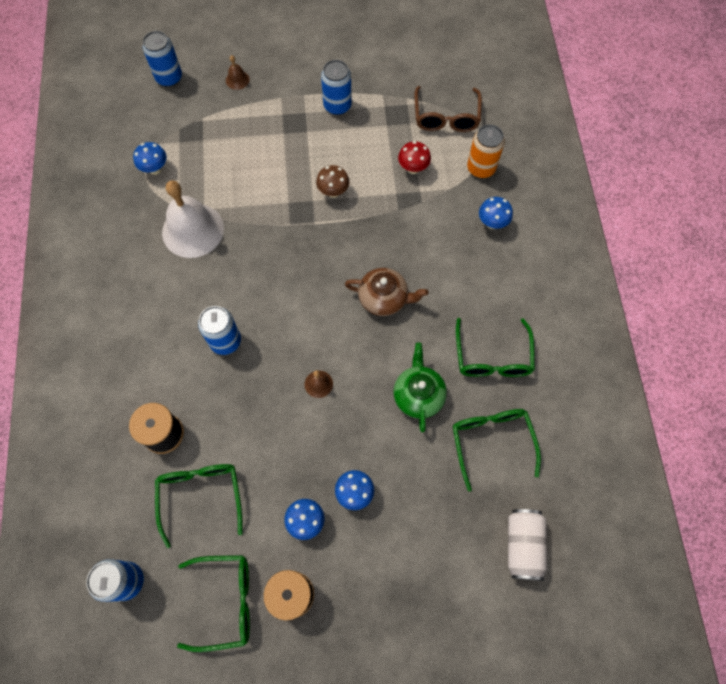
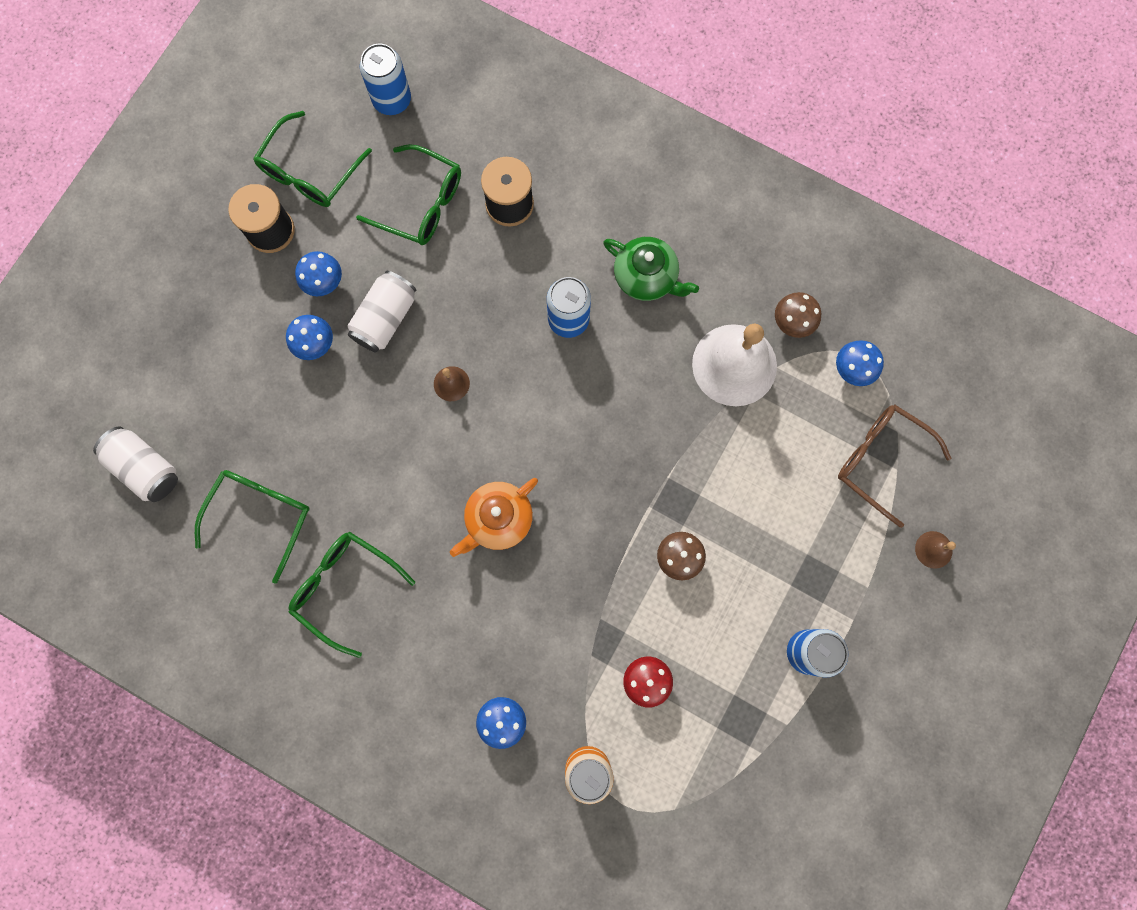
camera: 125 degrees right, 10 degrees up
blue can [143,31,182,87] -> none
brown teapot [345,268,428,316] -> orange teapot [450,478,538,557]
green teapot [393,343,447,433] -> green teapot moved to [603,237,699,301]
brown glasses [415,86,482,132] -> brown glasses moved to [838,405,951,528]
green glasses [453,409,541,492] -> green glasses turned 90 degrees counterclockwise [195,470,310,584]
none -> white can [347,271,416,352]
none -> brown mushroom [775,292,821,338]

